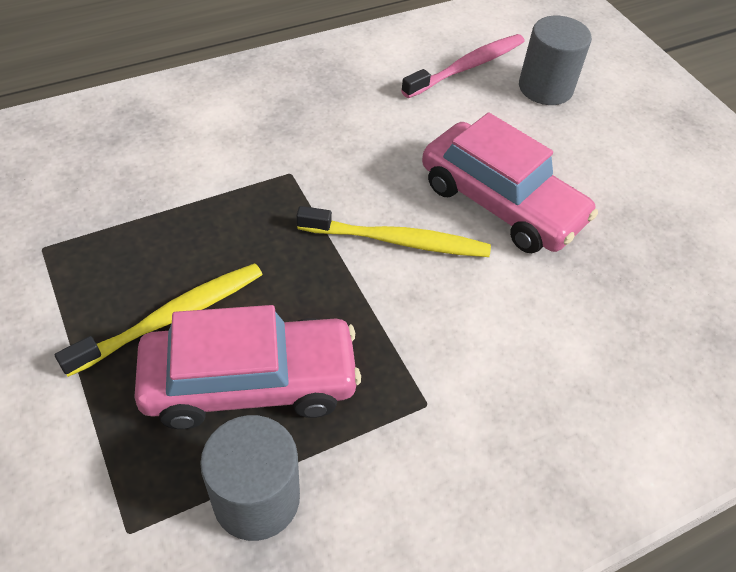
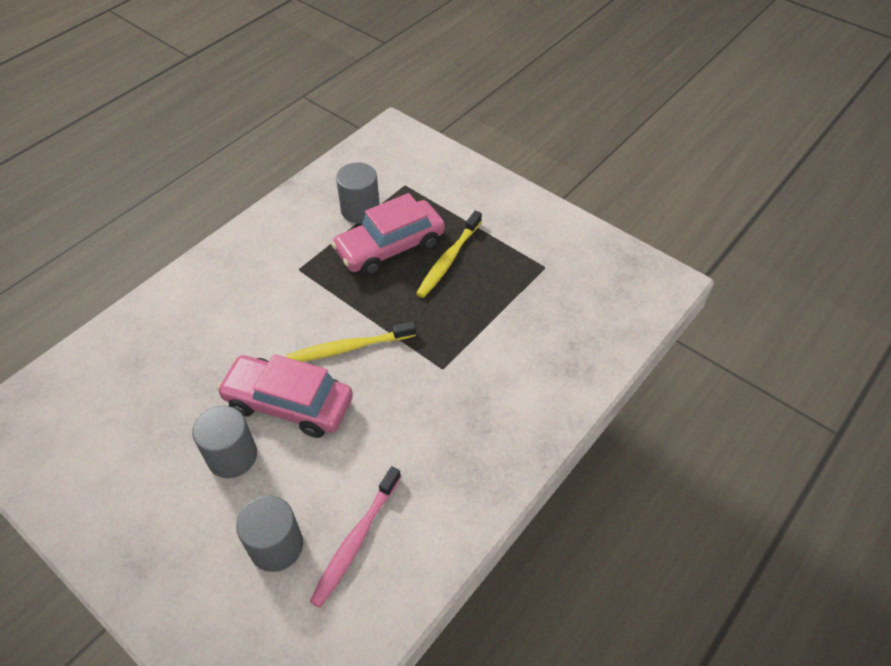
camera: 160 degrees right, 0 degrees up
none -> grey cylinder [192,406,257,478]

